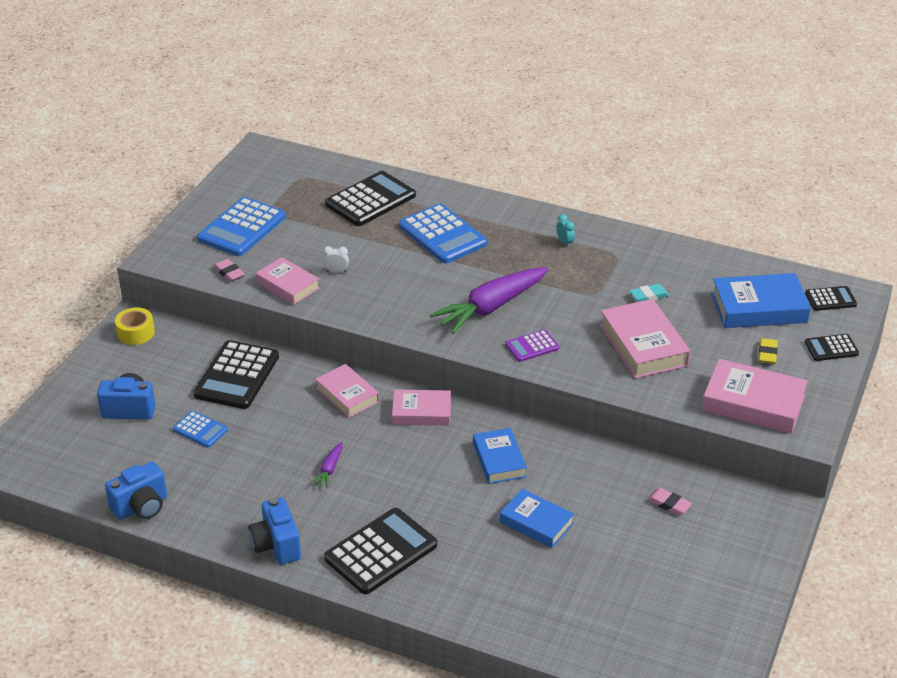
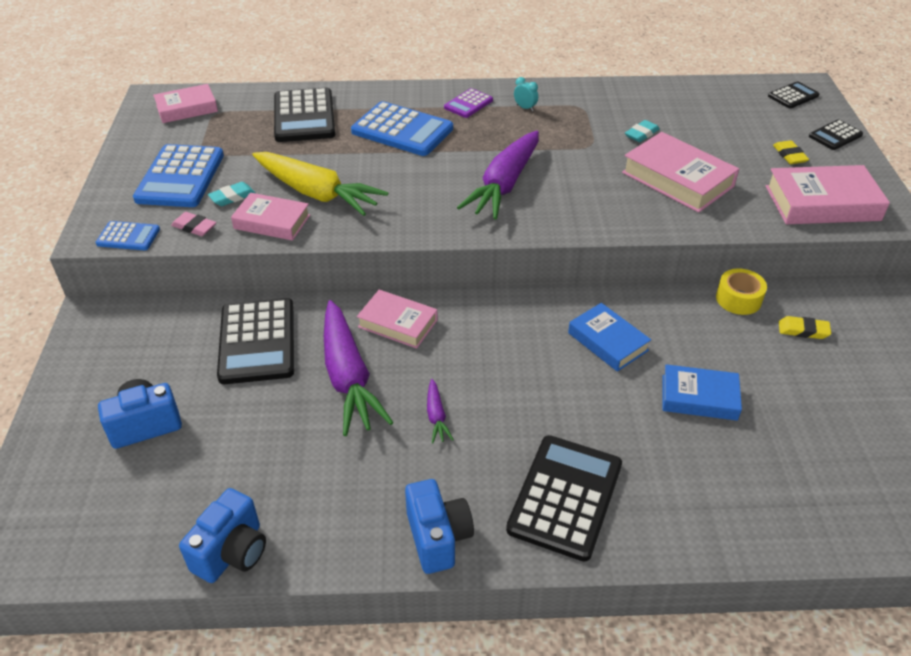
camera: 25 degrees left, 5 degrees up
yellow tape [115,307,155,345] -> yellow tape moved to [716,268,767,315]
blue calculator [173,411,228,447] -> blue calculator moved to [96,221,160,250]
blue camera [249,497,301,565] -> blue camera turned 150 degrees counterclockwise [405,479,474,574]
white clock [323,246,349,273] -> yellow carrot [253,152,388,216]
black calculator [325,171,416,226] -> black calculator turned 150 degrees clockwise [274,88,335,142]
pink book [392,389,451,426] -> pink book moved to [153,84,218,123]
purple calculator [505,329,559,362] -> purple calculator moved to [444,88,493,118]
pink eraser [647,488,692,515] -> yellow eraser [779,316,831,339]
blue book [711,273,811,328] -> none
none -> turquoise eraser [208,182,255,206]
none -> purple carrot [324,300,394,436]

